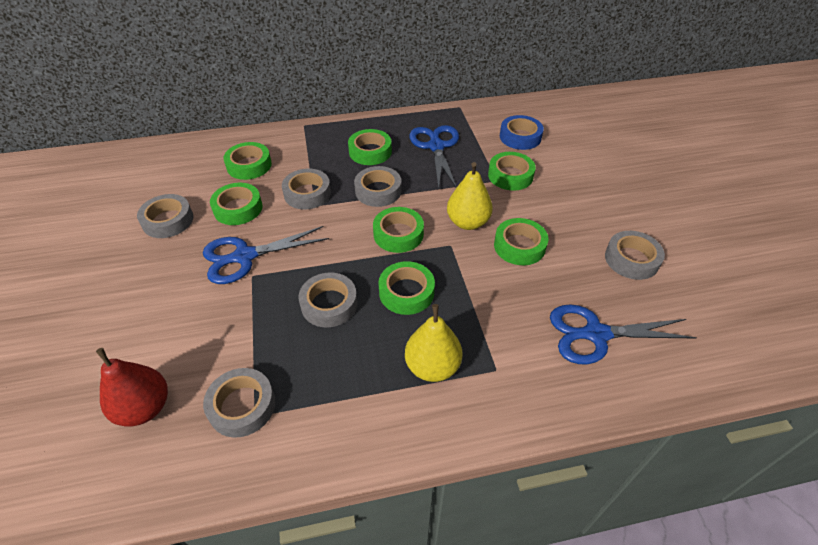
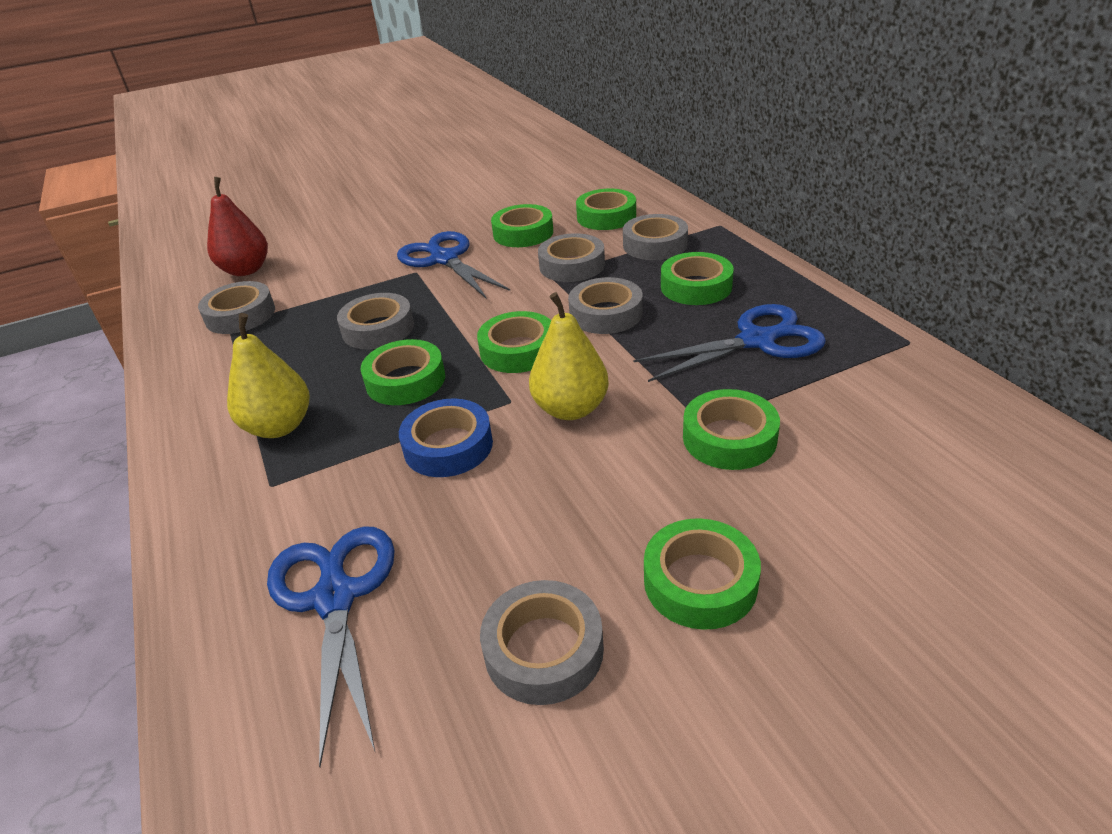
camera: 80 degrees right, 10 degrees down
grey tape [137,194,193,238] -> grey tape moved to [623,214,688,260]
green tape [494,218,549,265] -> green tape moved to [644,518,761,630]
blue tape [500,115,544,150] -> blue tape moved to [399,398,493,477]

